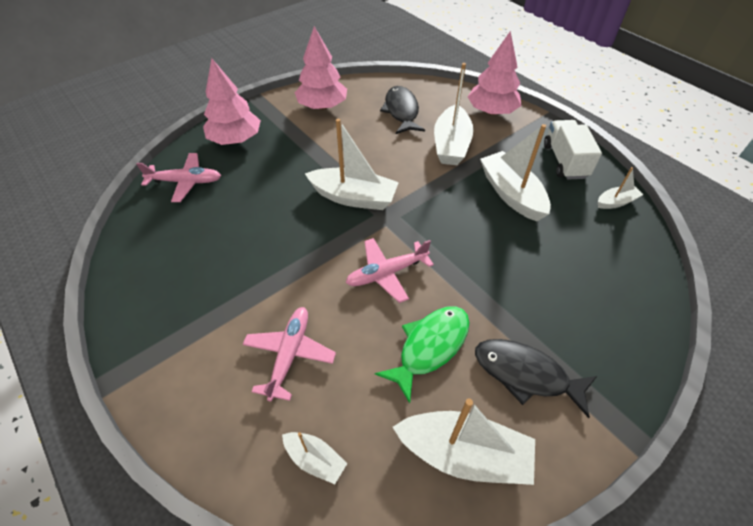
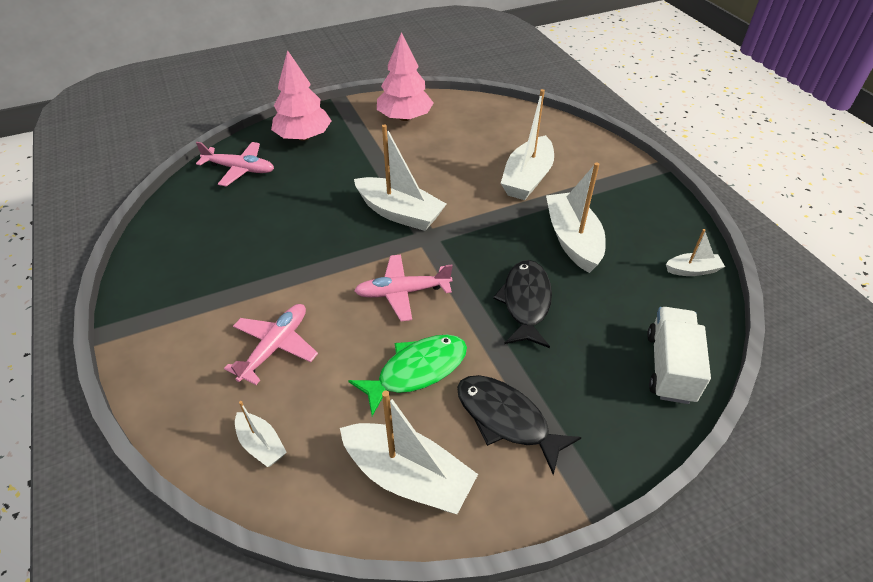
camera: 15 degrees right, 5 degrees down
black fish [380,86,425,134] -> black fish moved to [493,260,552,348]
pink tree [468,31,522,115] -> none
white truck [544,120,602,179] -> white truck moved to [647,307,711,404]

